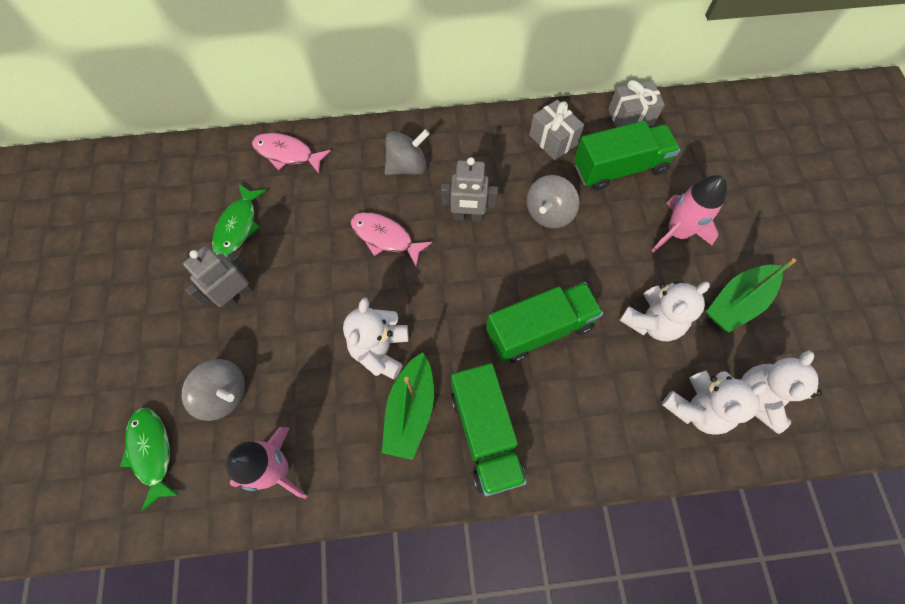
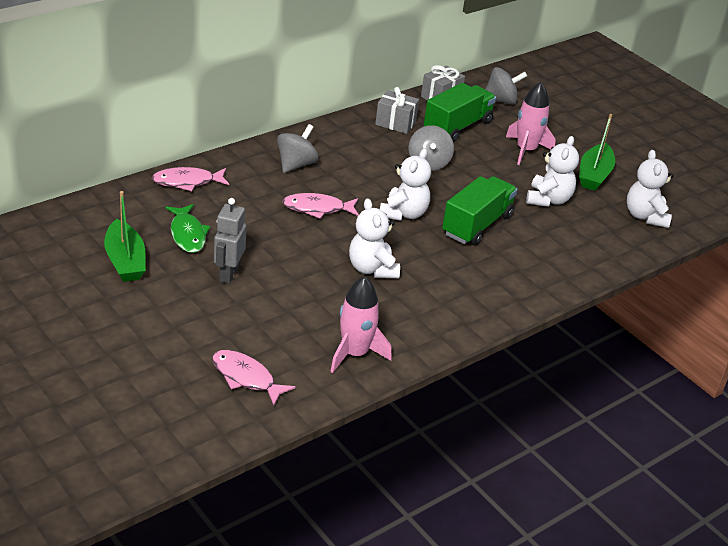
camera: 35 degrees left, 30 degrees down
green fish [120,408,180,511] -> pink fish [212,350,295,405]
grey spinning top [182,359,245,421] -> grey spinning top moved to [485,67,527,105]
green boat [382,352,434,460] -> green boat moved to [104,191,146,282]
grey robot [441,157,498,222] -> none
green truck [451,363,527,496] -> none
white teddy bear [662,371,767,435] -> white teddy bear moved to [380,148,431,221]

